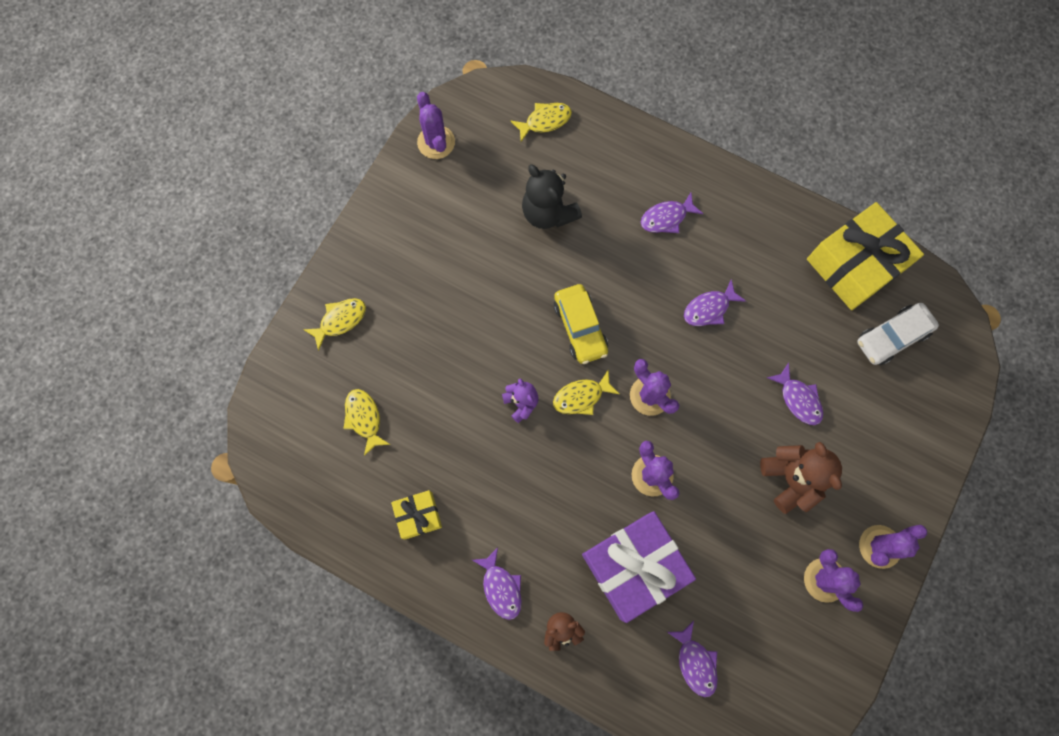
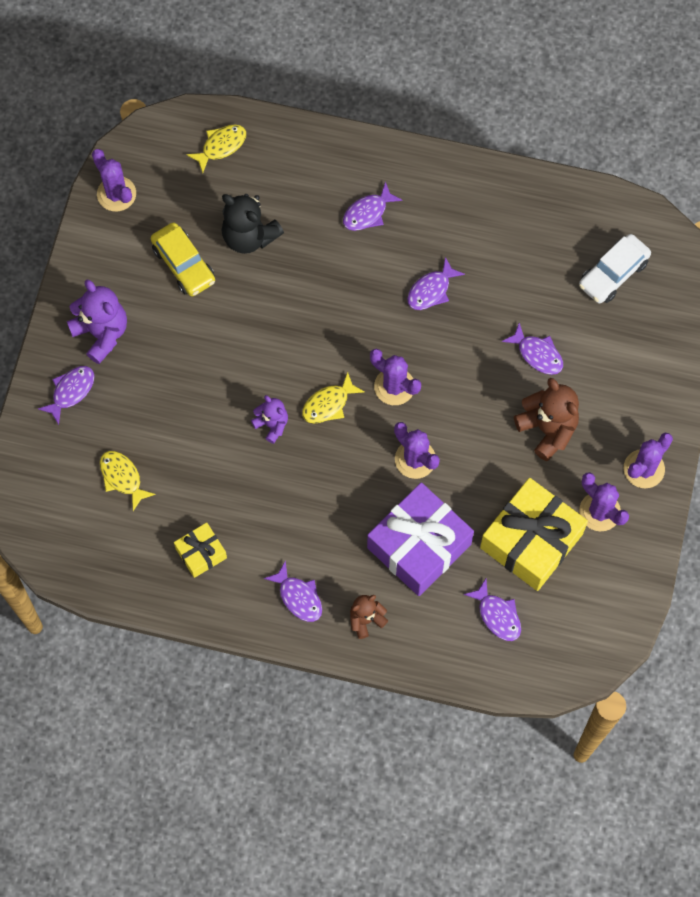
camera: 15 degrees left, 5 degrees down
yellow fish [303,298,366,351] -> purple fish [38,366,94,425]
yellow car [554,284,608,364] -> yellow car moved to [151,223,215,296]
yellow gift [807,202,924,310] -> yellow gift moved to [480,478,588,591]
none -> purple teddy bear [67,280,127,364]

